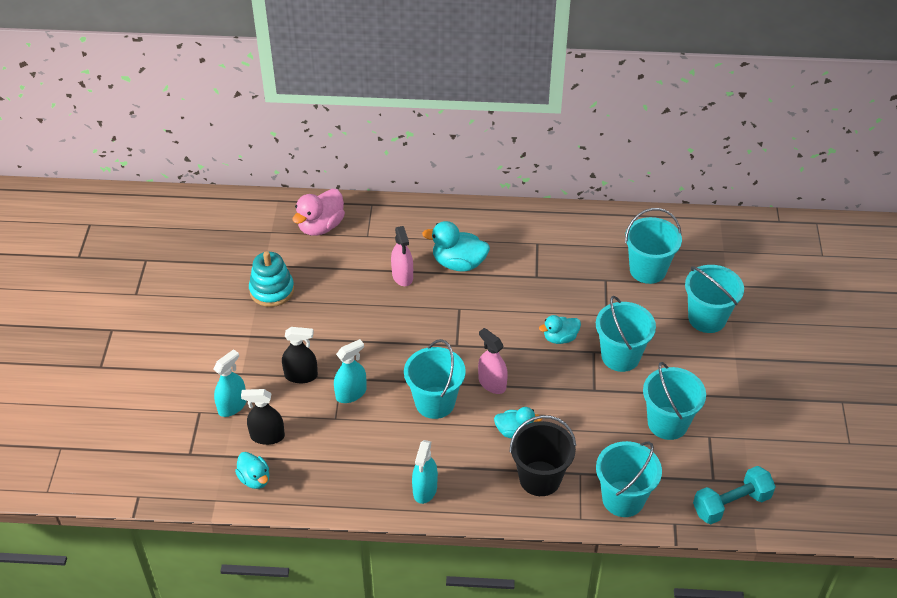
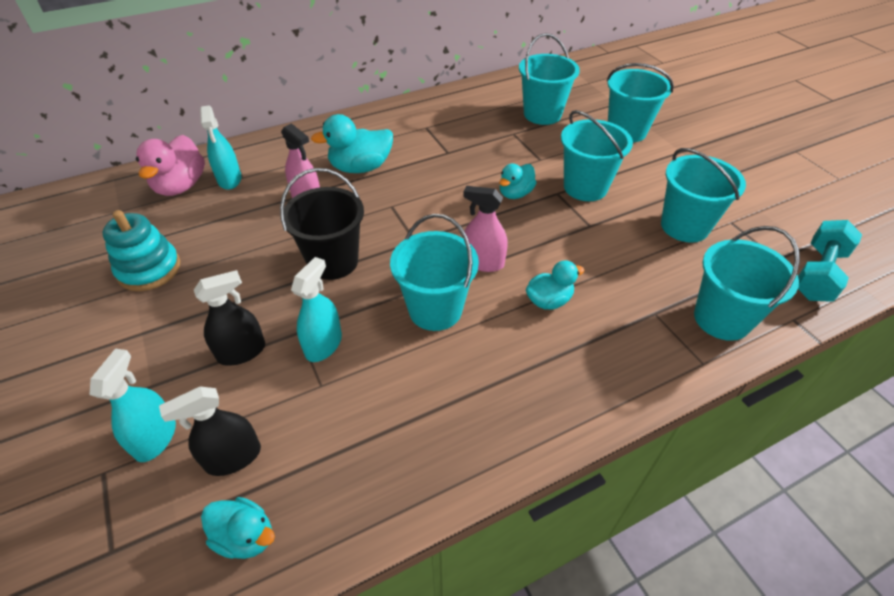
camera: 30 degrees left, 0 degrees up
turquoise spray bottle [412,440,438,504] -> turquoise spray bottle moved to [200,105,241,190]
black bucket [510,415,576,496] -> black bucket moved to [280,168,364,280]

